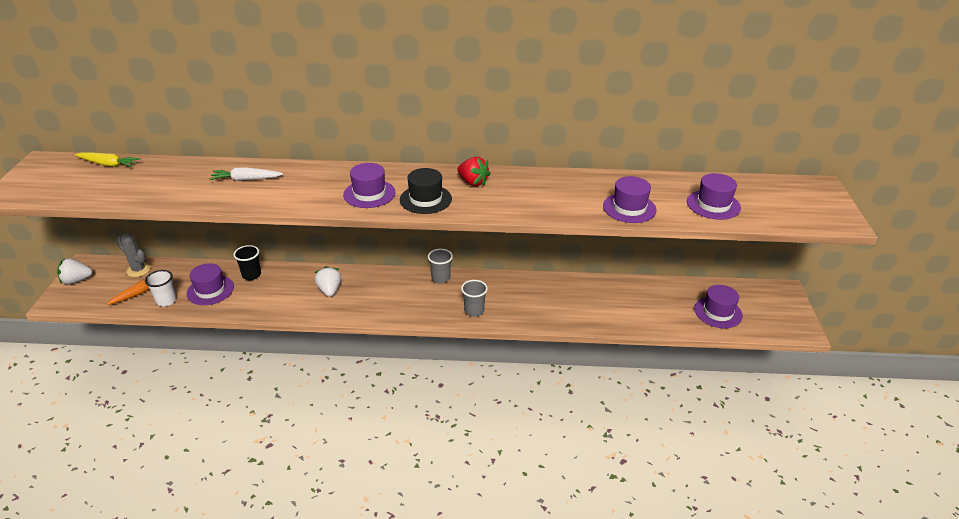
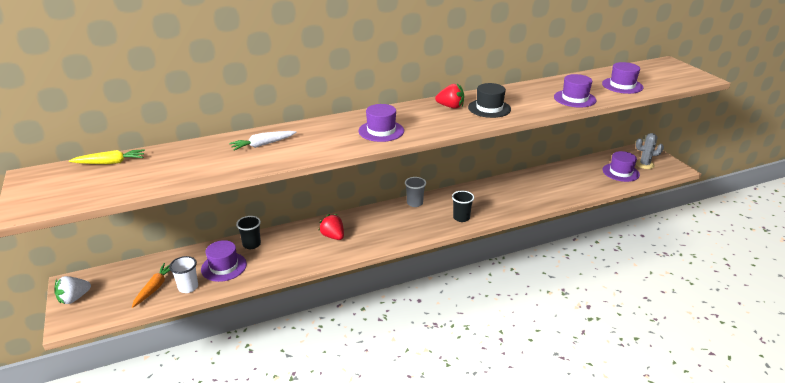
camera: 25 degrees left, 5 degrees down
grey cactus [116,233,151,277] -> grey cactus moved to [636,133,664,169]
white strawberry [314,266,341,297] -> red strawberry [318,214,344,240]
black hat [400,168,452,214] -> black hat moved to [468,83,511,118]
grey cup [461,280,488,317] -> black cup [452,191,474,222]

